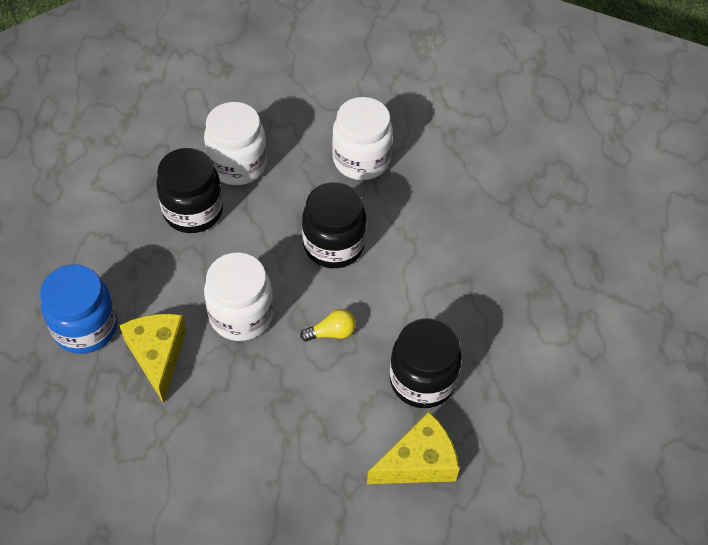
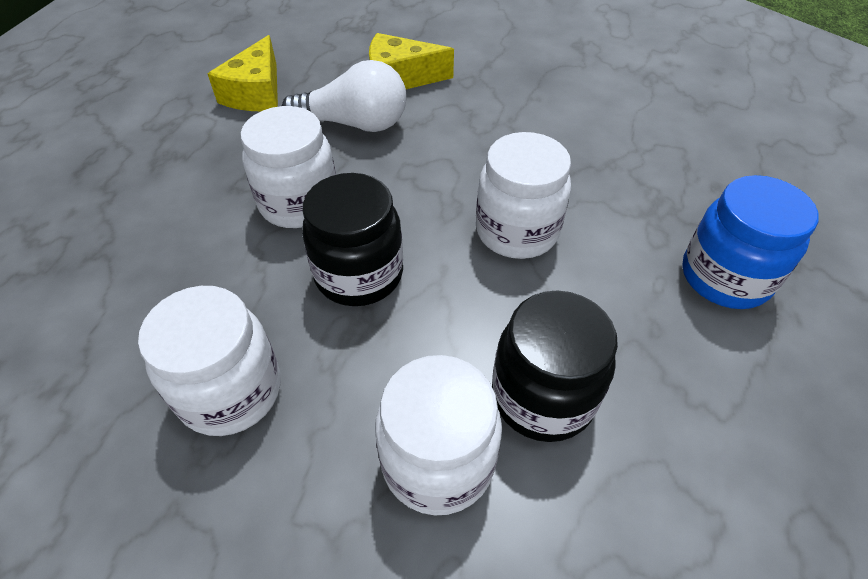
camera: 155 degrees left, 5 degrees down
yellow cheese [119,314,187,404] -> yellow cheese moved to [208,35,278,111]
yellow light bulb [300,309,356,342] -> none
black jar [390,318,462,408] -> white light bulb [282,60,407,132]
none -> white jar [240,106,336,228]

